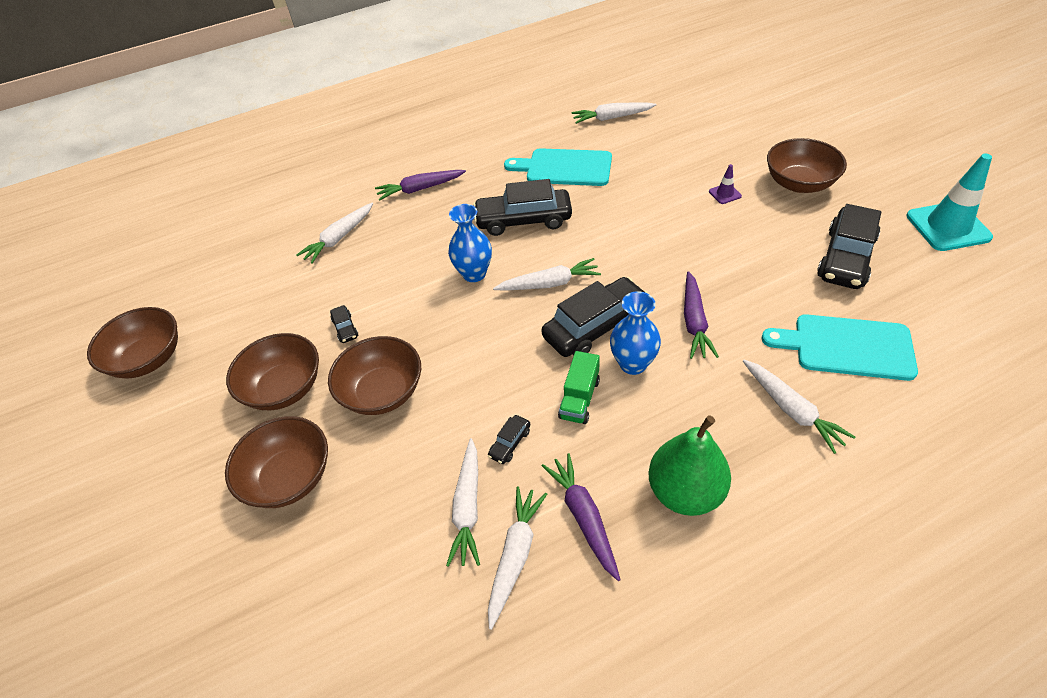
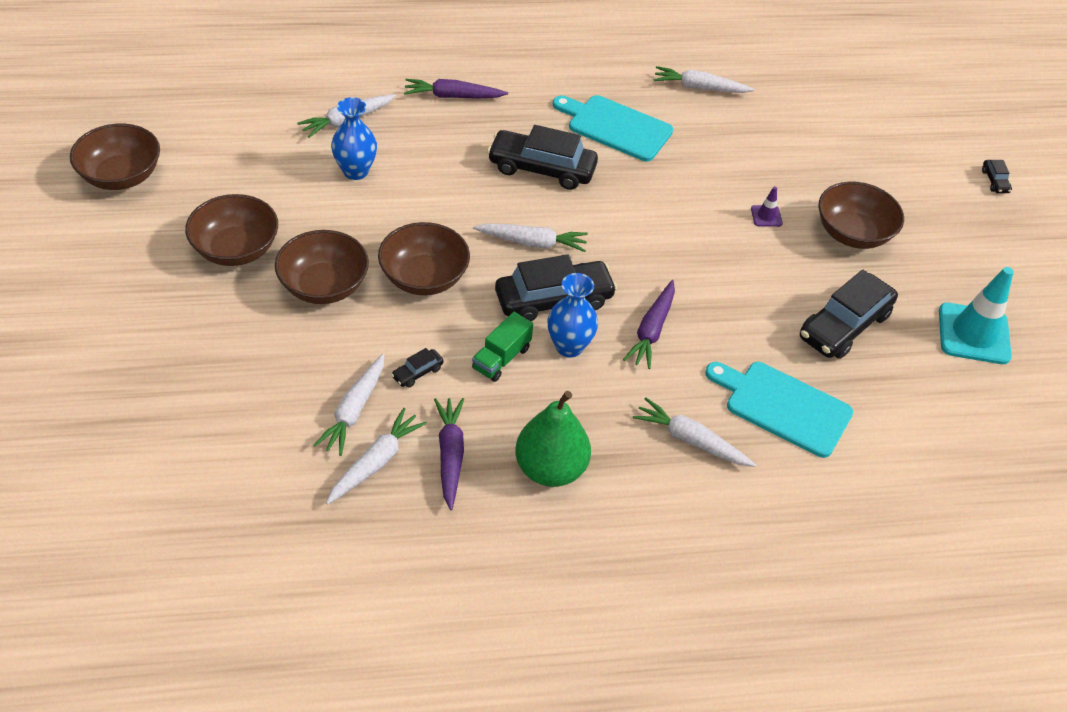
camera: 10 degrees right, 0 degrees up
brown bowl [225,416,328,508] -> brown bowl moved to [378,222,470,295]
black car [330,305,358,343] -> black car moved to [982,160,1012,193]
blue vase [448,204,492,282] -> blue vase moved to [331,97,377,180]
white carrot [743,360,855,454] -> white carrot turned 135 degrees clockwise [633,398,756,467]

